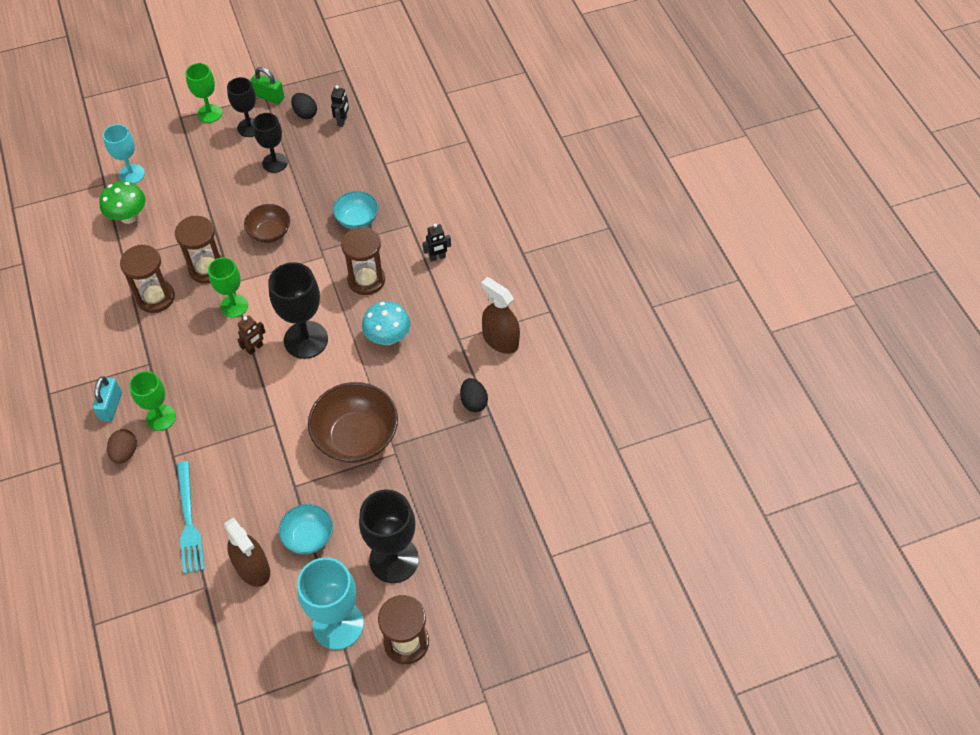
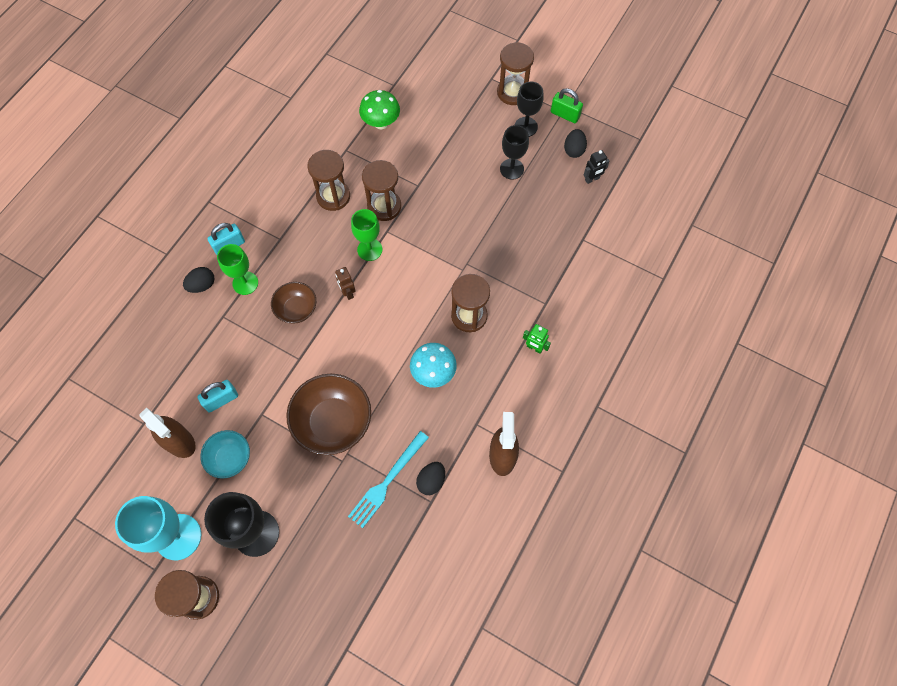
camera: 50 degrees right, 10 degrees up
turquoise goblet [103,124,145,184] -> none
brown egg [107,429,137,464] -> black egg [183,267,215,293]
turquoise fork [177,461,205,574] -> turquoise fork moved to [348,431,429,528]
green goblet [185,63,222,123] -> brown hourglass [497,42,534,105]
brown spray bottle [224,518,270,587] -> brown spray bottle turned 60 degrees counterclockwise [140,408,196,458]
brown robot [237,315,265,355] -> brown robot turned 60 degrees clockwise [335,267,355,300]
brown bowl [244,204,290,243] -> brown bowl moved to [271,282,316,324]
green padlock [250,67,284,104] -> green padlock turned 45 degrees counterclockwise [551,88,583,123]
black goblet [268,262,328,359] -> none
turquoise bowl [333,191,379,229] -> none
black robot [423,224,451,262] -> green robot [523,324,551,354]
none -> turquoise padlock [197,380,238,413]

